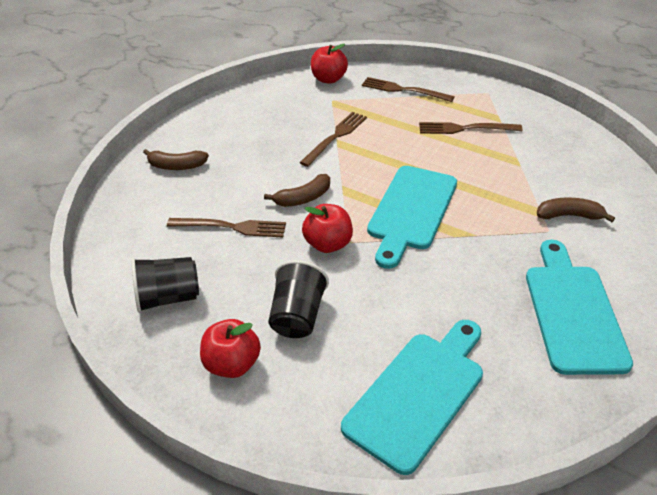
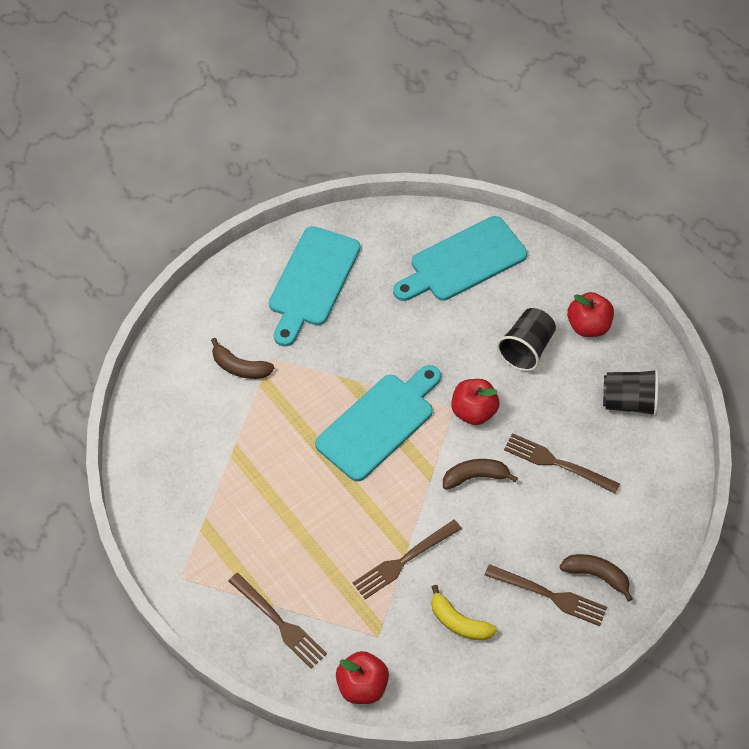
camera: 160 degrees left, 15 degrees up
brown fork [419,122,523,134] -> brown fork moved to [485,564,607,626]
none -> yellow banana [432,585,497,641]

